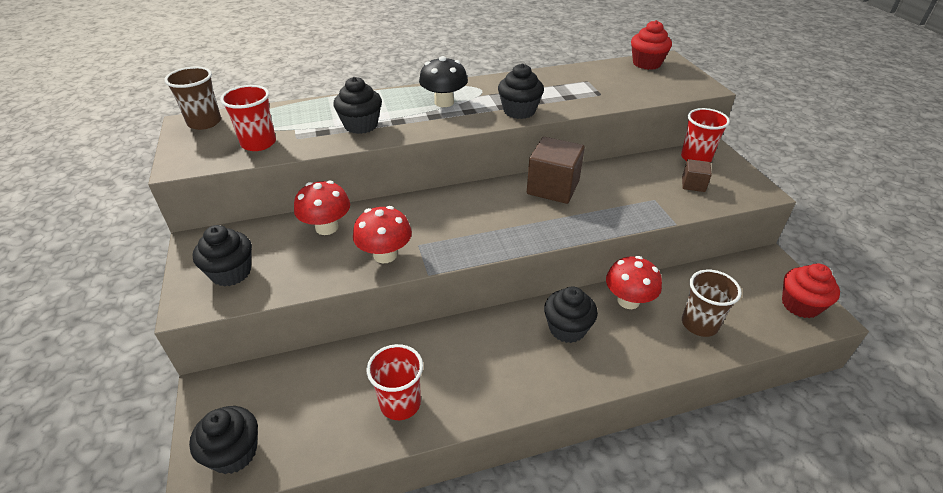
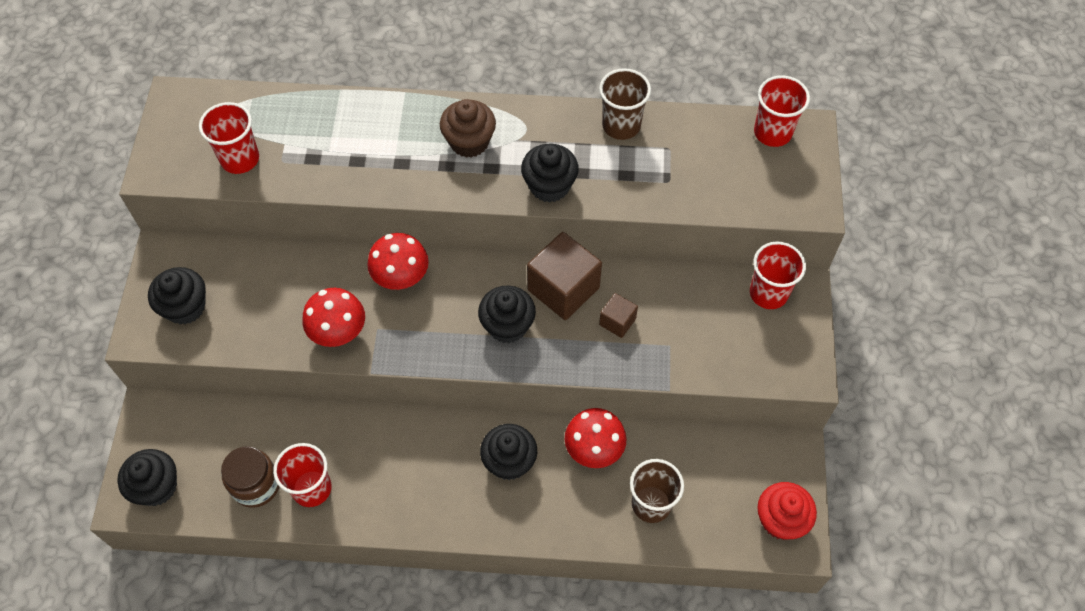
camera: 20 degrees right, 20 degrees up
brown cup [164,67,221,130] -> brown cup moved to [599,68,651,140]
red mushroom [294,180,350,235] -> red mushroom moved to [367,233,429,290]
black cupcake [334,77,382,134] -> black cupcake moved to [478,285,536,343]
black mushroom [419,56,468,107] -> brown cupcake [440,99,496,157]
red cupcake [631,20,672,70] -> red cup [754,75,810,147]
brown cube [682,159,712,192] -> brown cube moved to [599,293,638,338]
none -> brown jar [221,447,279,508]

